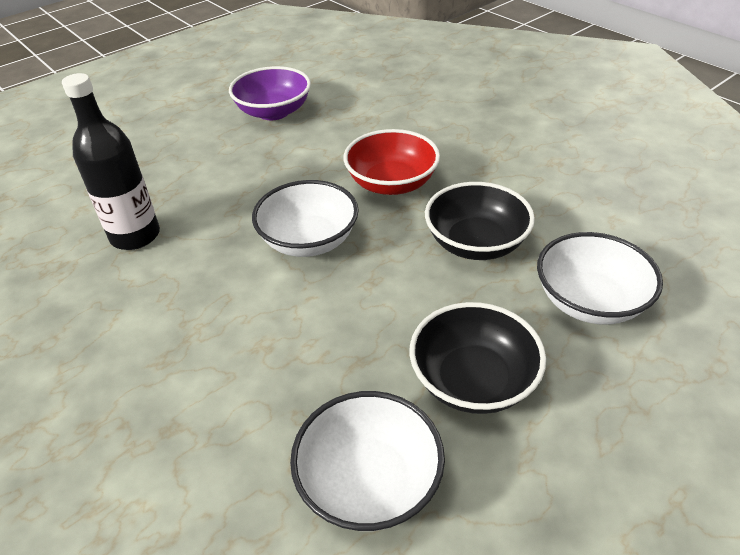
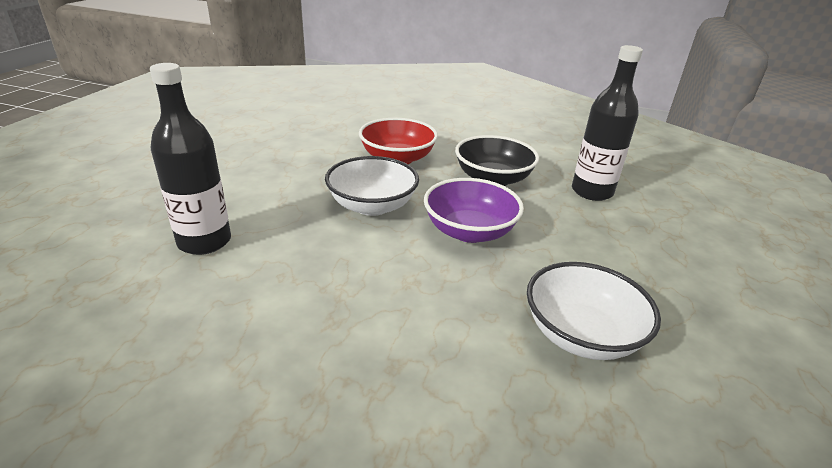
camera: 35 degrees left, 10 degrees down
purple bowl [229,66,311,120] -> purple bowl moved to [424,178,524,243]
black bowl [409,302,546,414] -> none
white bowl [537,232,663,325] -> black bottle [572,45,643,201]

